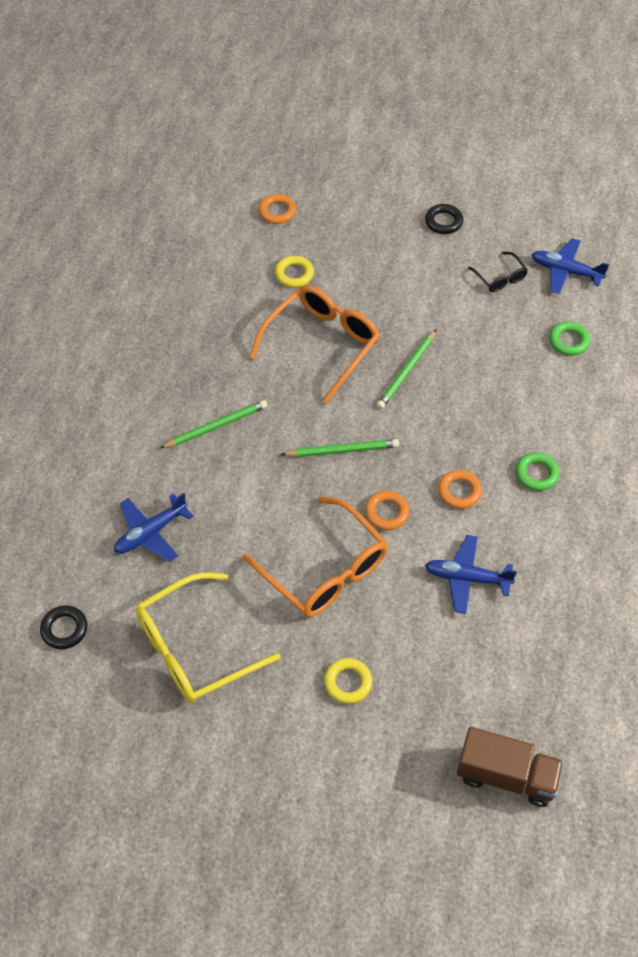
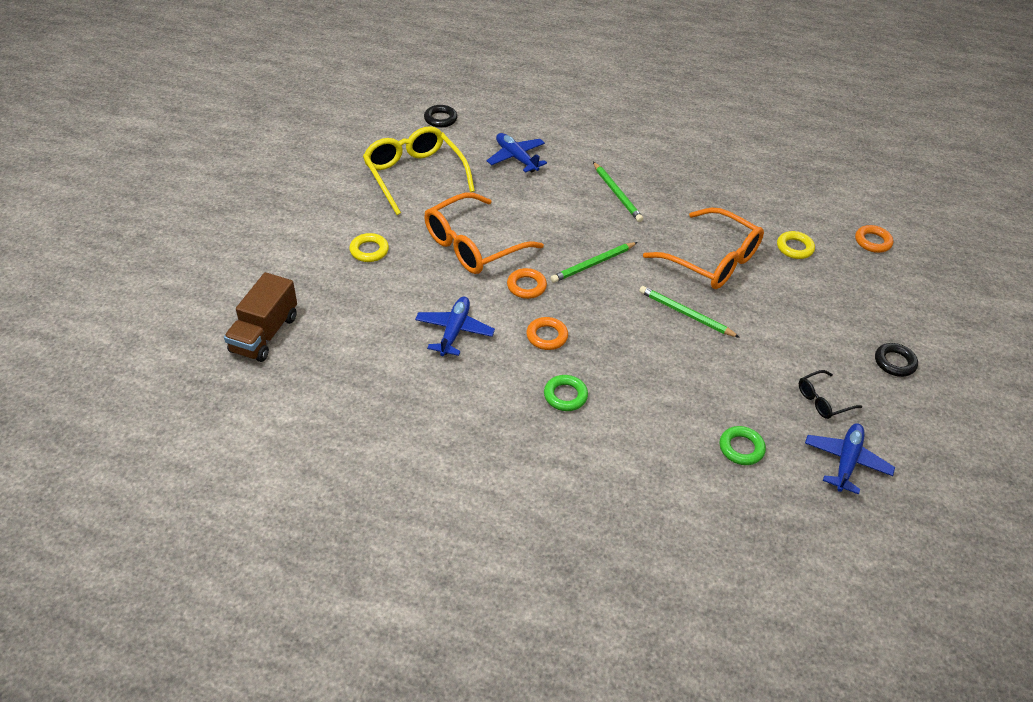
camera: 90 degrees right, 10 degrees down
green pencil [280,439,399,457] -> green pencil turned 60 degrees clockwise [551,242,638,283]

